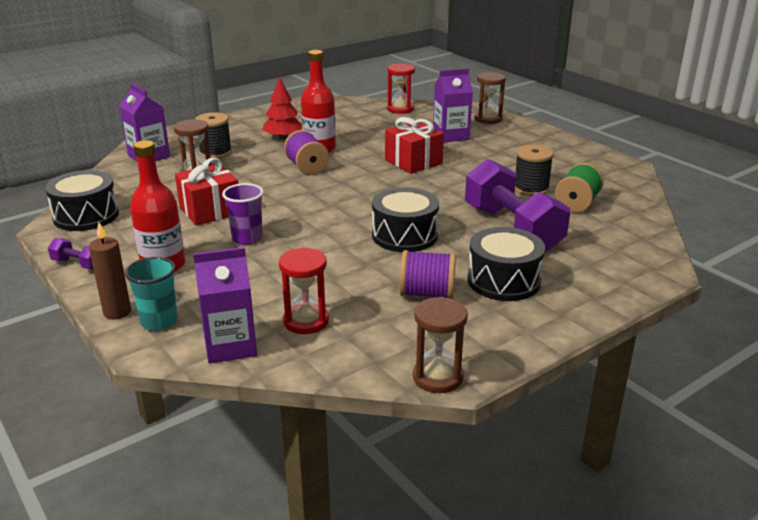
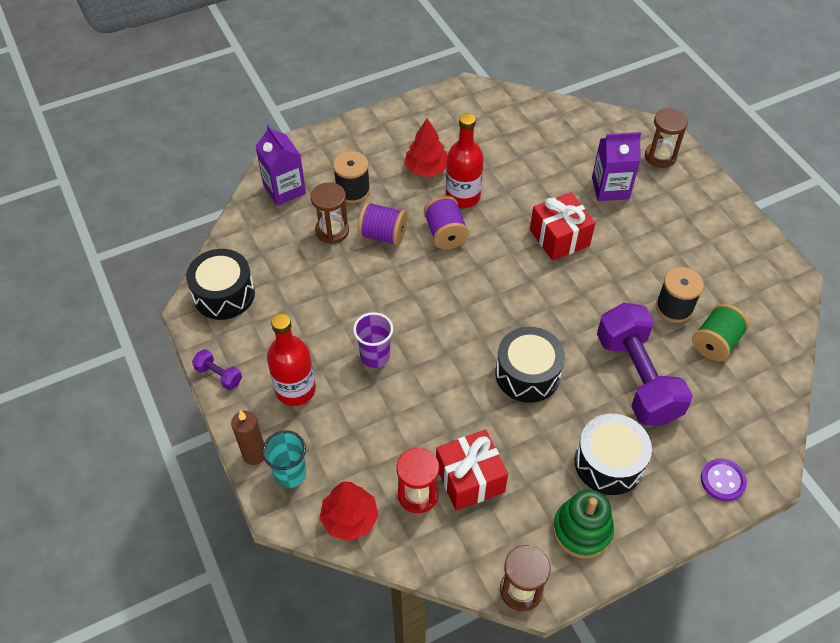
camera: 10 degrees right, 25 degrees up
red gift [175,158,238,226] -> red gift moved to [436,430,508,511]
purple carton [193,247,257,364] -> red tree [319,481,379,541]
red hourglass [387,63,415,114] -> none
purple spool [400,250,456,299] -> purple spool moved to [357,202,407,246]
none -> green stacking toy [553,490,614,558]
none -> purple button [701,458,747,502]

